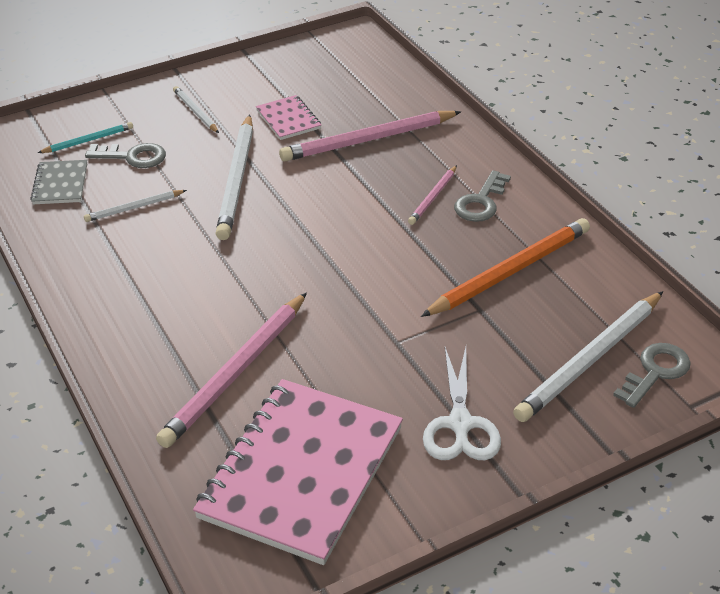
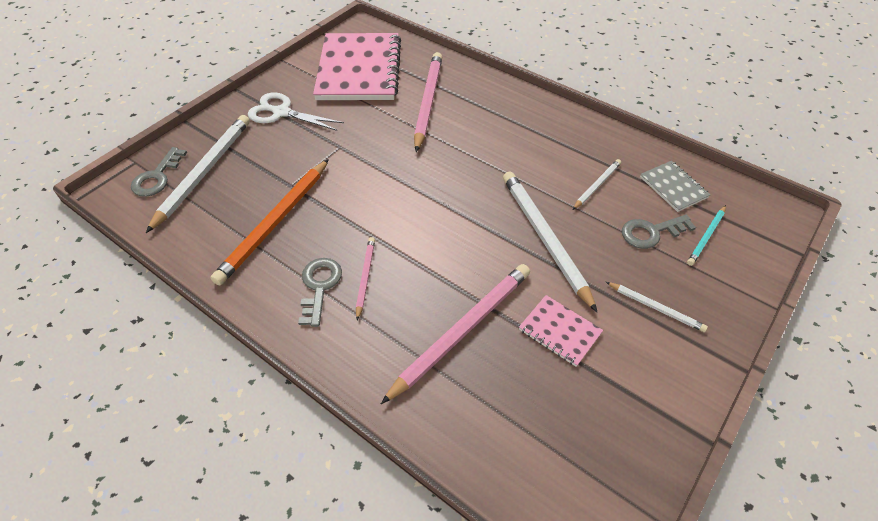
camera: 155 degrees right, 10 degrees up
white scissors [423,347,501,460] -> white scissors turned 45 degrees counterclockwise [248,93,344,131]

